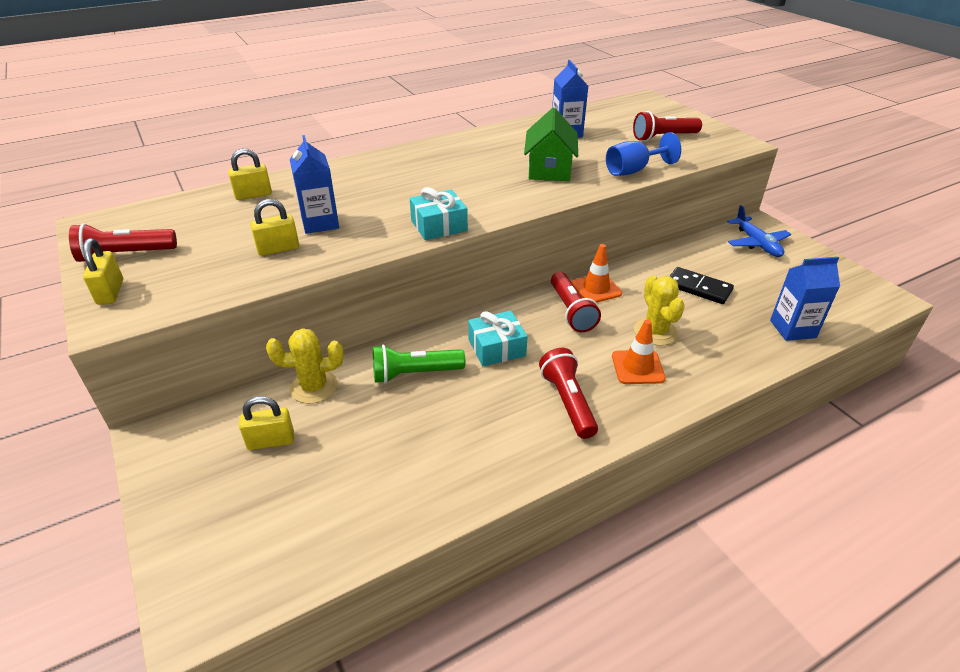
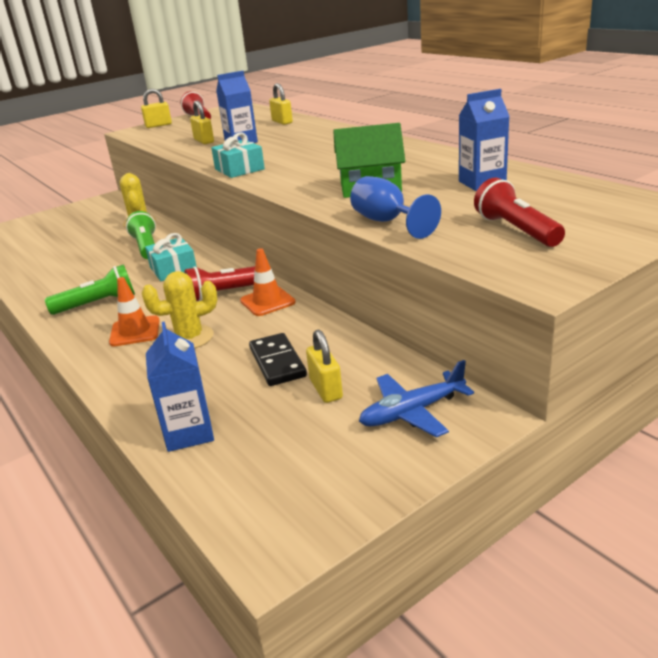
camera: 85 degrees right, 10 degrees down
yellow padlock [239,396,294,450] -> yellow padlock moved to [306,329,343,403]
red flashlight [539,348,598,439] -> green flashlight [45,264,135,315]
black domino [669,267,734,304] -> black domino turned 45 degrees counterclockwise [249,333,307,386]

